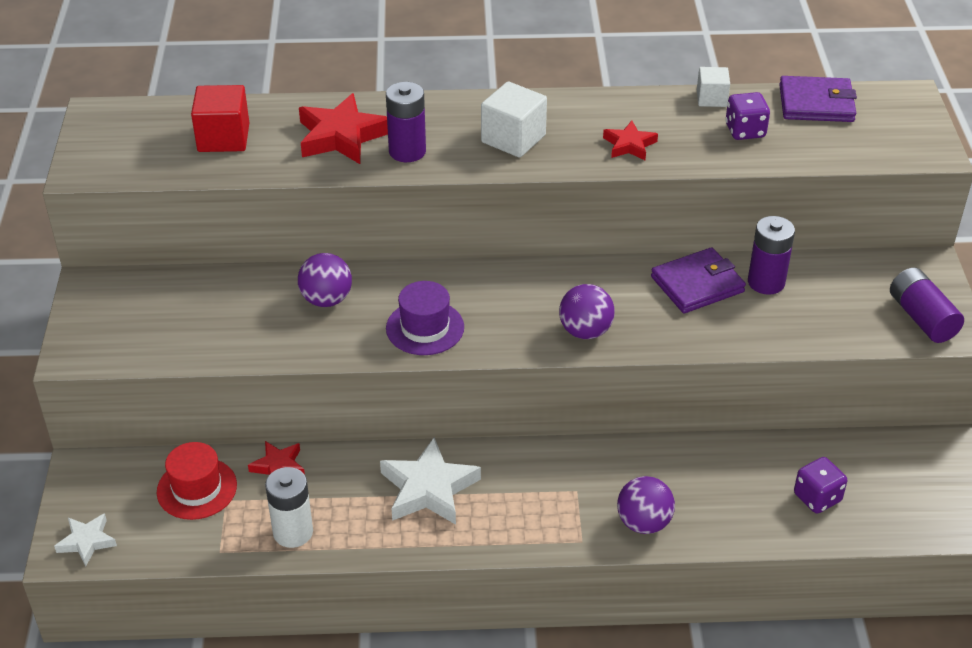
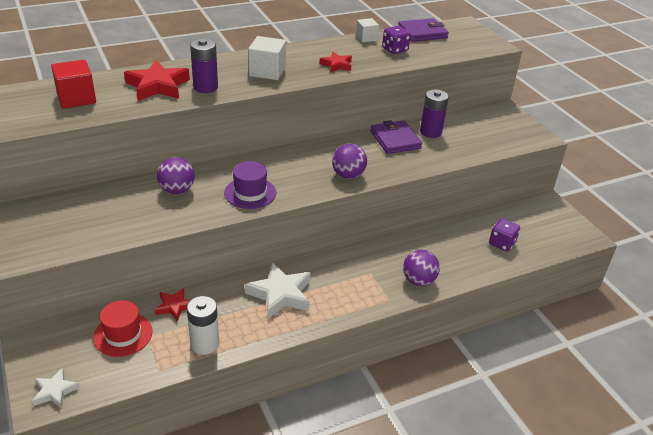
camera: 25 degrees left, 5 degrees down
purple wallet [651,247,746,313] -> purple wallet turned 60 degrees counterclockwise [370,120,422,154]
purple battery [890,268,964,343] -> none

